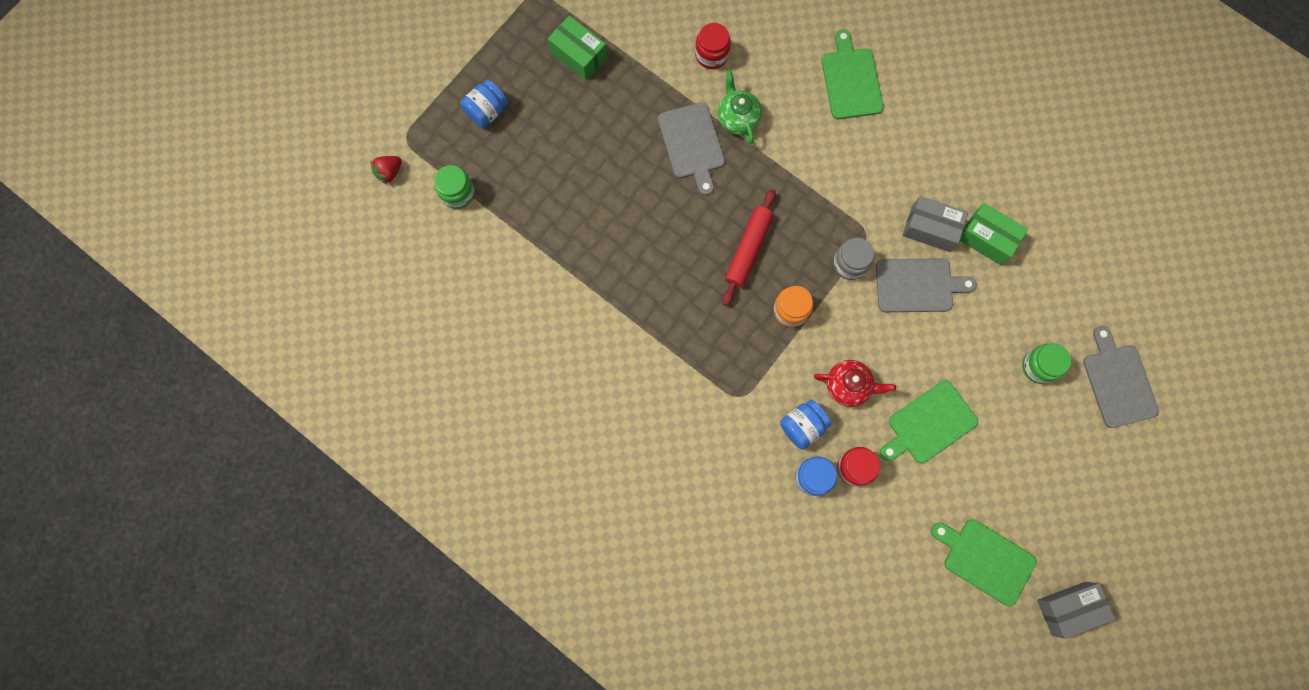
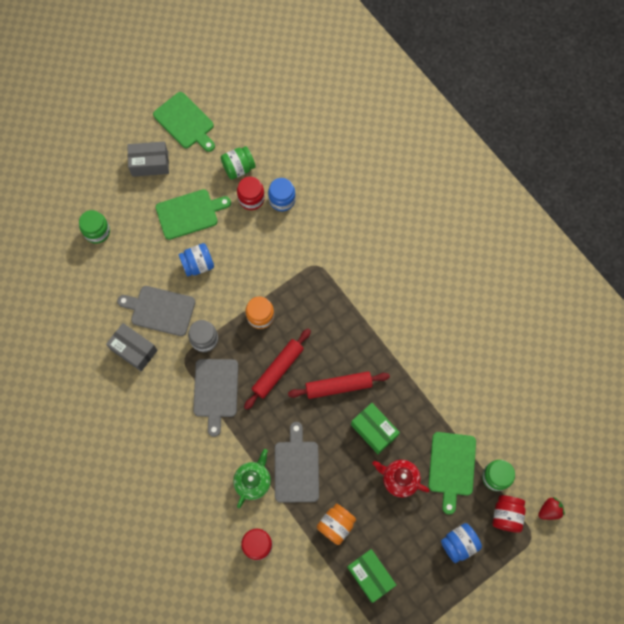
camera: 165 degrees left, 5 degrees down
green teapot [718,70,762,144] -> green teapot turned 150 degrees counterclockwise [233,449,271,508]
blue jar [780,400,832,450] -> blue jar moved to [178,243,214,277]
red teapot [814,360,896,407] -> red teapot moved to [372,460,430,498]
green cutting board [822,29,884,119] -> green cutting board moved to [428,432,476,514]
green box [960,203,1028,265] -> green box moved to [351,403,400,454]
grey box [1037,582,1115,639] -> grey box moved to [127,142,169,177]
grey cutting board [1083,326,1159,428] -> grey cutting board moved to [193,359,238,437]
none -> green jar [221,146,256,179]
none -> red rolling pin [288,371,390,399]
none -> orange jar [317,503,356,545]
none -> red jar [493,495,526,533]

